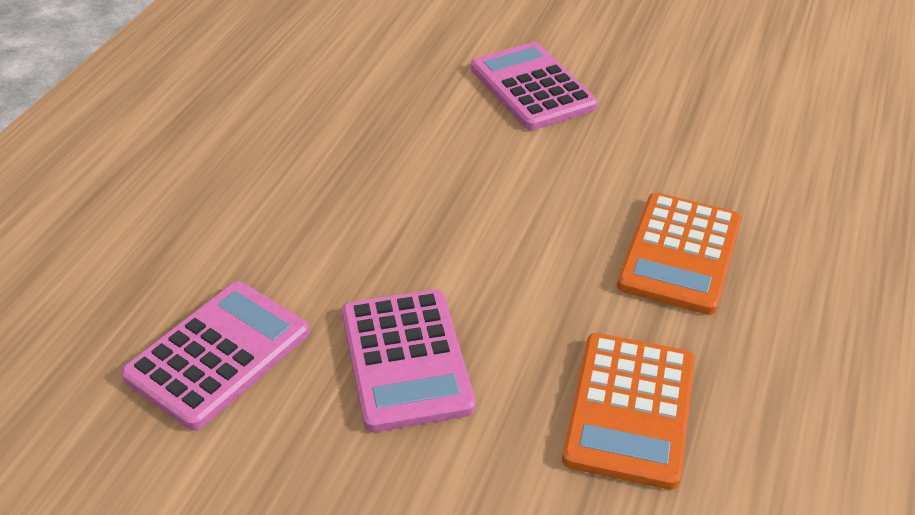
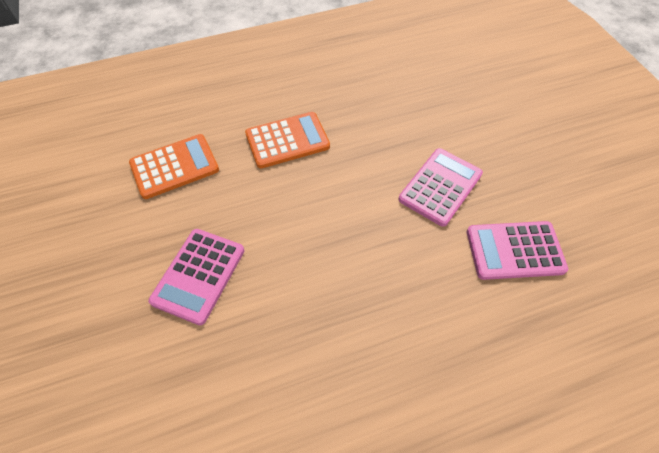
camera: 130 degrees left, 15 degrees up
orange calculator [562,333,695,490] -> orange calculator moved to [129,134,219,199]

